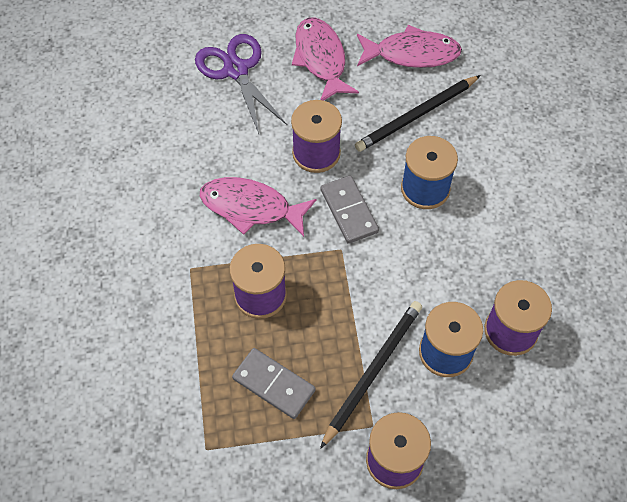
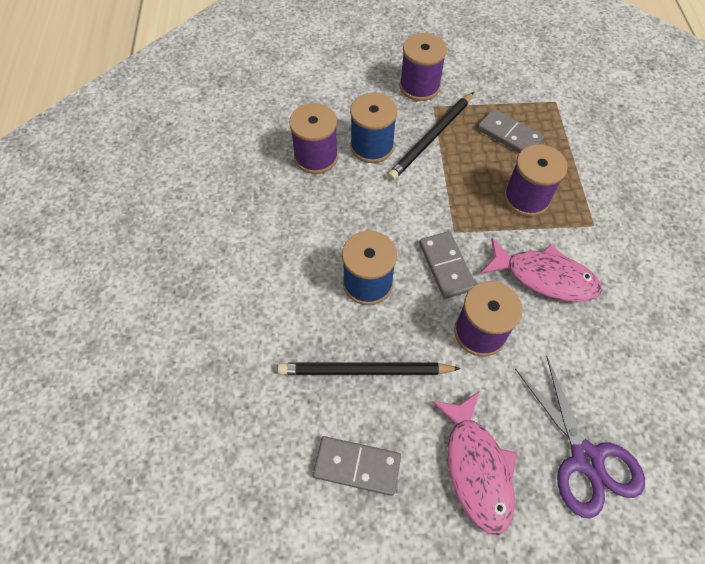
camera: 175 degrees left, 0 degrees up
black pencil [355,75,481,152] -> black pencil turned 150 degrees counterclockwise [278,363,461,375]
pink fish [357,25,462,68] -> grey domino [313,436,401,496]

